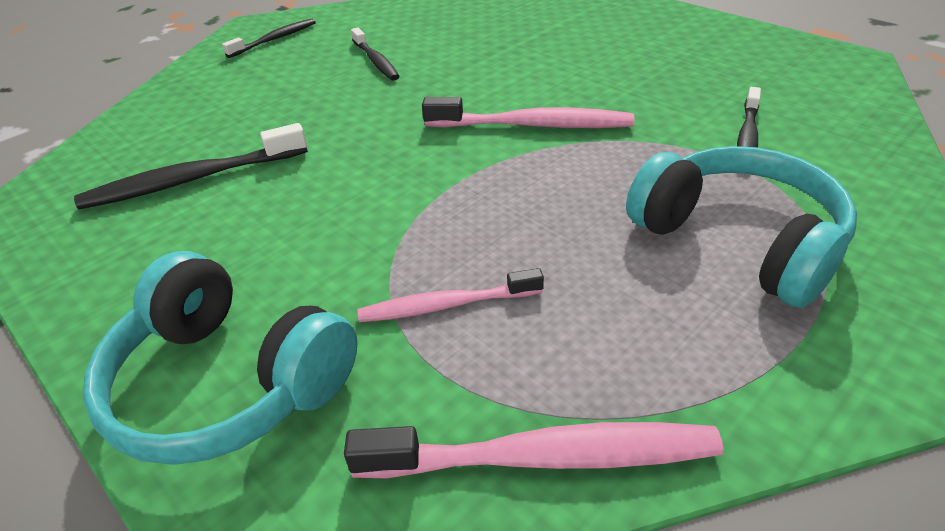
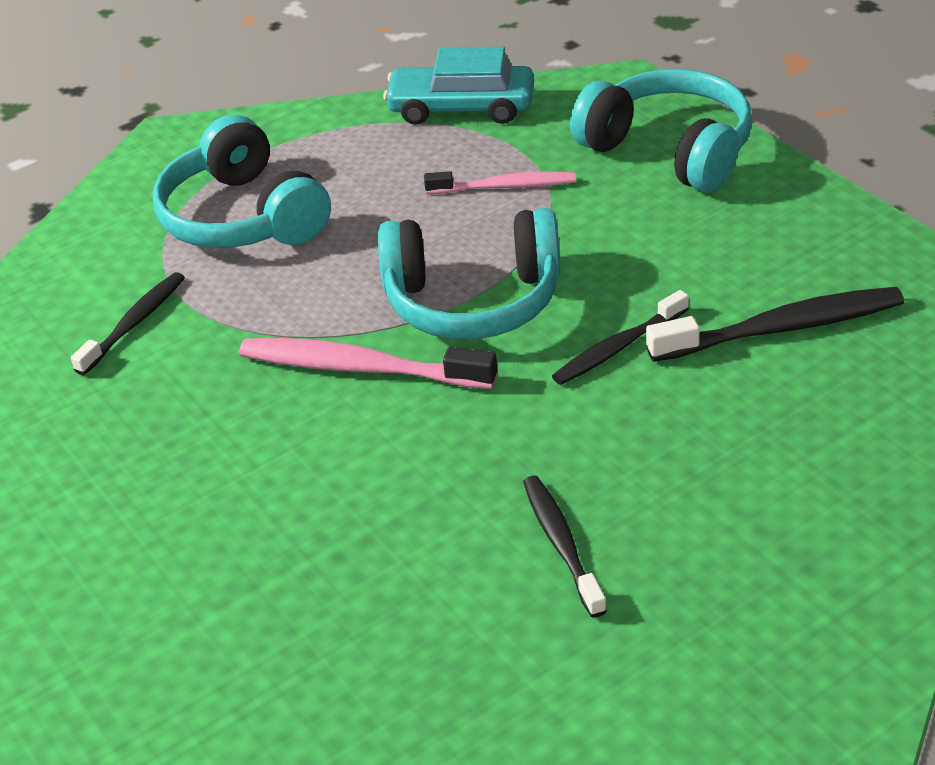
camera: 170 degrees left, 0 degrees up
black toothbrush [222,19,316,58] -> black toothbrush moved to [552,290,689,385]
pink toothbrush [344,422,724,479] -> turquoise car [383,47,534,125]
none -> turquoise headphones [378,208,560,339]

